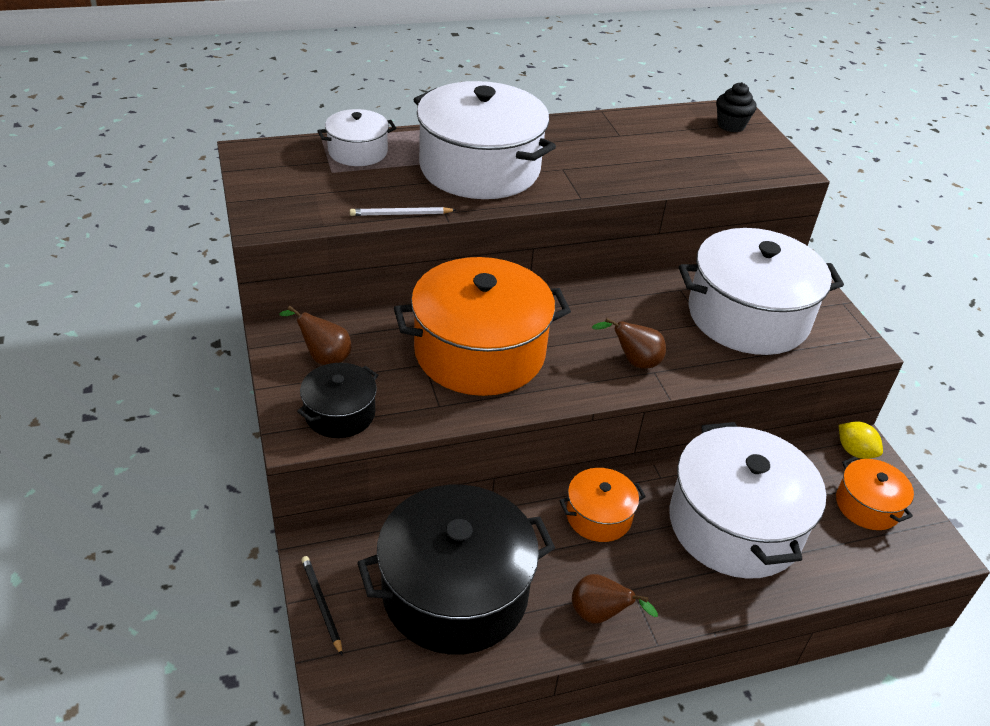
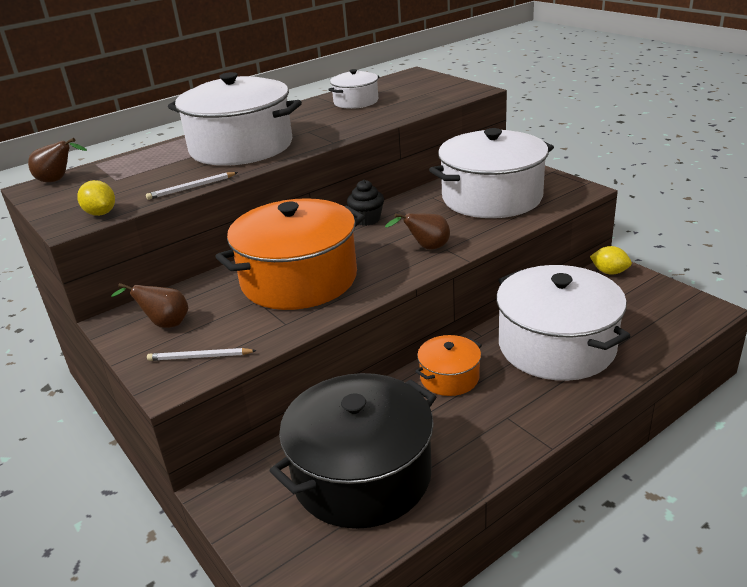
camera: 15 degrees left, 10 degrees down
black pot [297,363,378,438] -> white pencil [147,348,257,361]
black pencil [301,556,342,655] -> none
white pot [318,109,396,166] -> white pot moved to [328,69,380,109]
brown pear [572,574,658,623] -> brown pear moved to [28,138,87,182]
black cupcake [716,82,757,132] -> black cupcake moved to [347,180,384,226]
orange pot [836,457,914,530] -> none
none -> yellow lemon [77,180,115,216]

